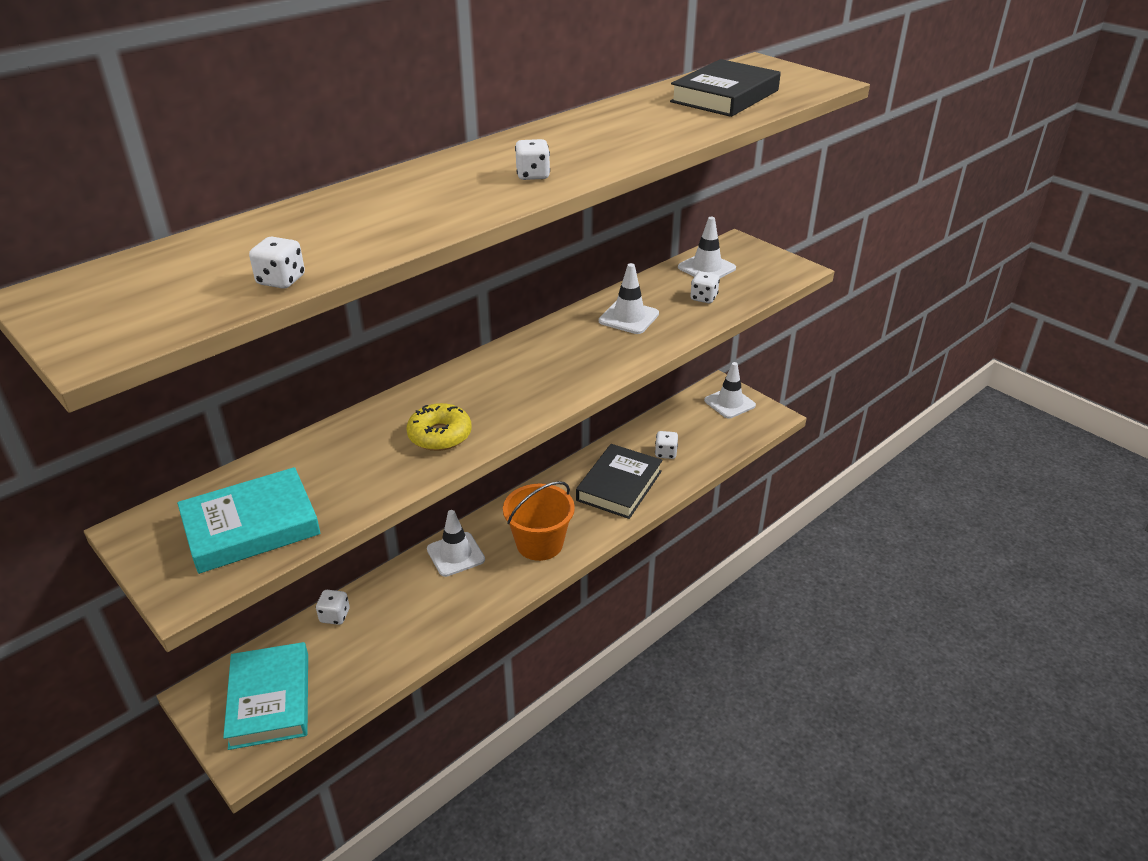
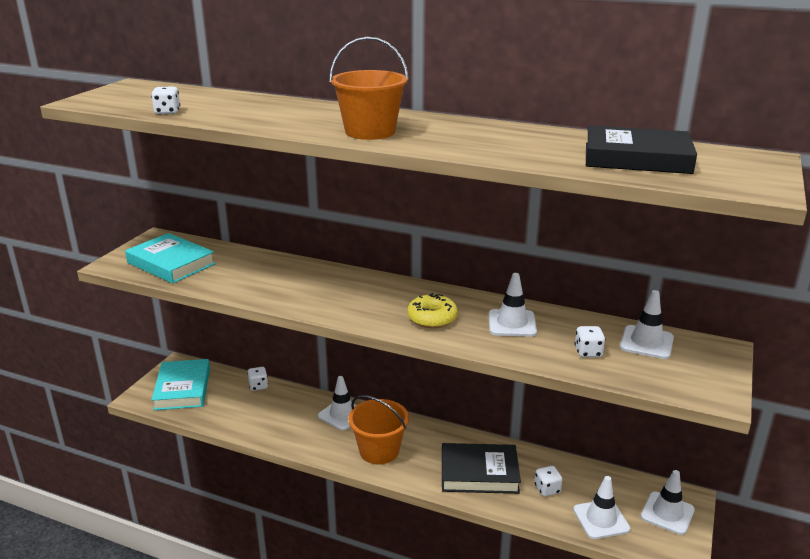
camera: 65 degrees right, 10 degrees down
turquoise book [223,642,308,750] -> turquoise book turned 60 degrees counterclockwise [151,359,210,410]
yellow donut [406,403,471,451] -> yellow donut moved to [407,293,458,328]
white dice [515,139,550,180] -> orange bucket [329,37,409,140]
none -> white traffic cone [573,476,630,539]

